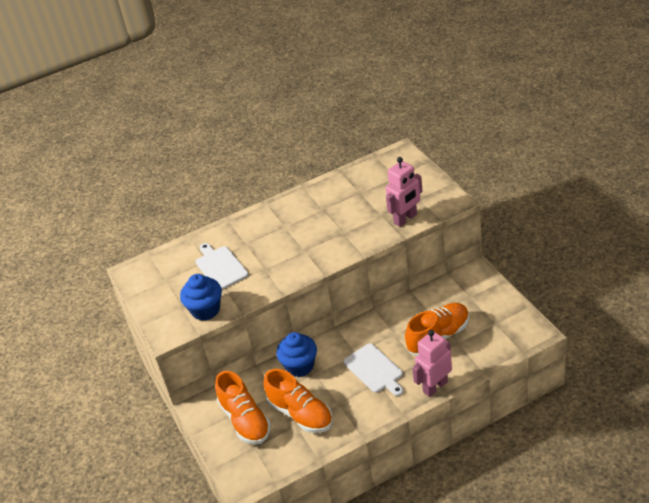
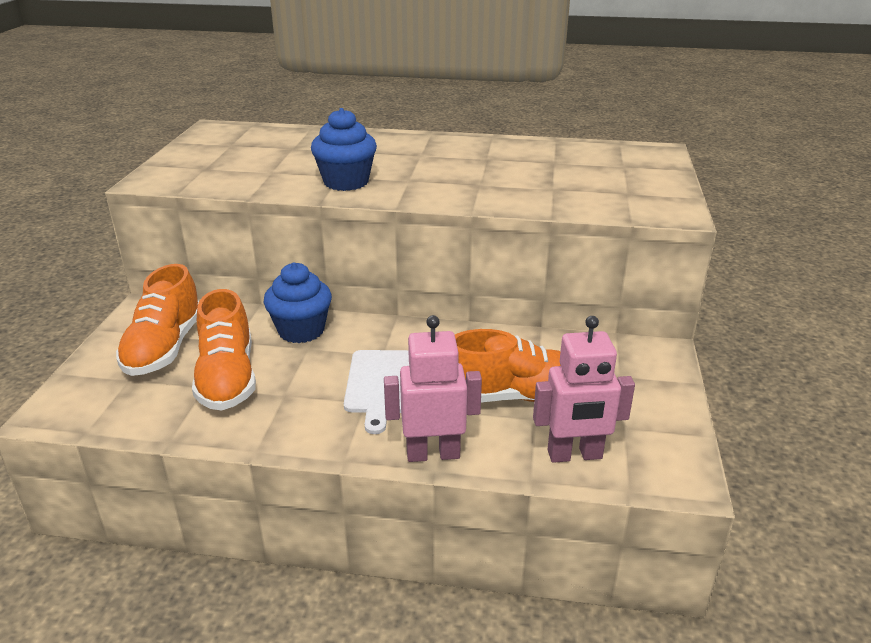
camera: 30 degrees right, 10 degrees down
blue cupcake [180,274,222,321] -> blue cupcake moved to [311,108,377,191]
white cutting board [196,243,248,290] -> none
pink robot [386,157,423,227] -> pink robot moved to [533,316,635,463]

